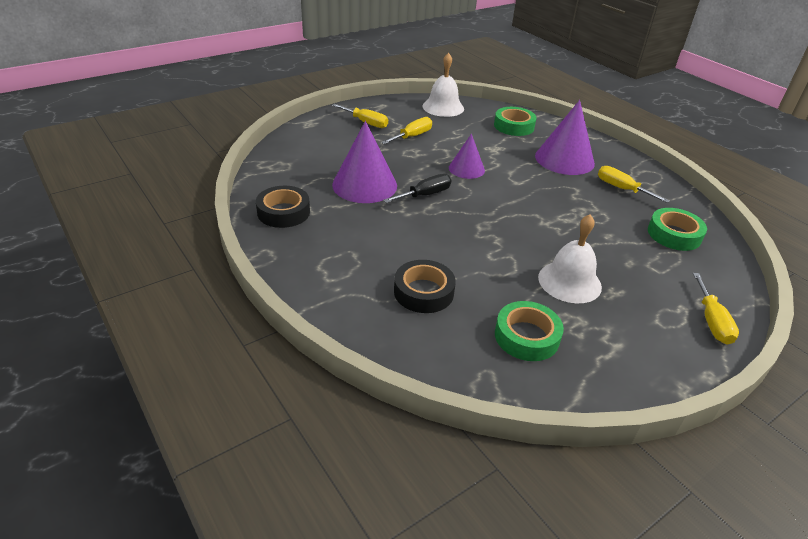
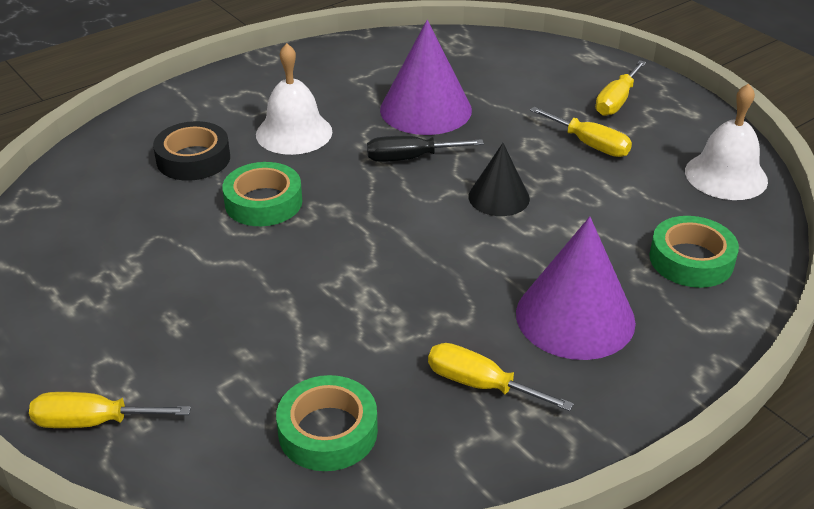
camera: 90 degrees right, 0 degrees up
black tape [256,186,310,228] -> none
black screwdriver [383,174,451,203] -> black screwdriver turned 120 degrees clockwise [367,136,484,162]
purple cone [449,134,485,179] -> black cone [469,143,530,216]
green tape [495,301,564,361] -> green tape moved to [222,162,302,226]
white bell [538,214,602,303] -> white bell moved to [256,43,333,155]
yellow screwdriver [598,166,670,203] -> yellow screwdriver turned 105 degrees counterclockwise [428,343,574,411]

